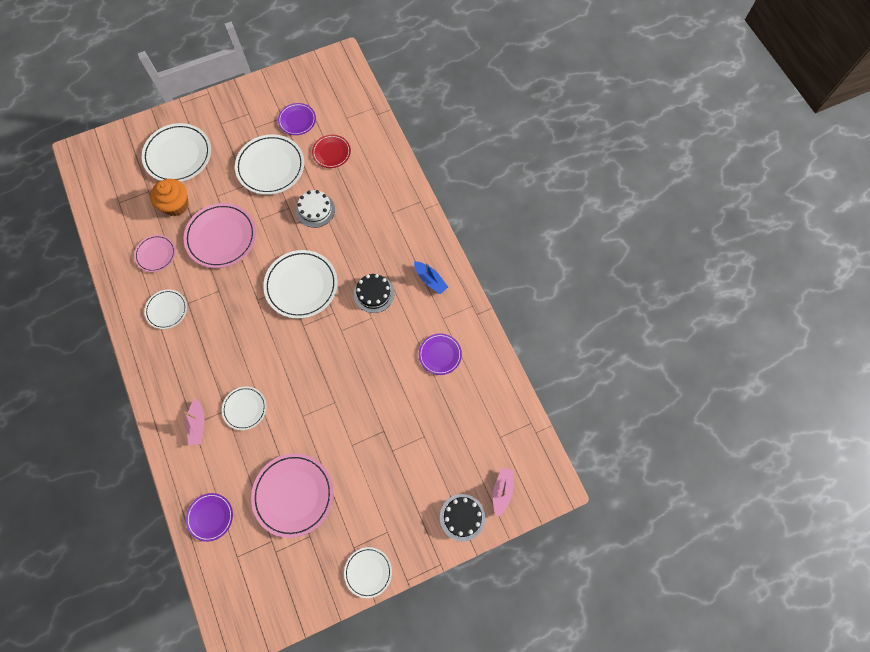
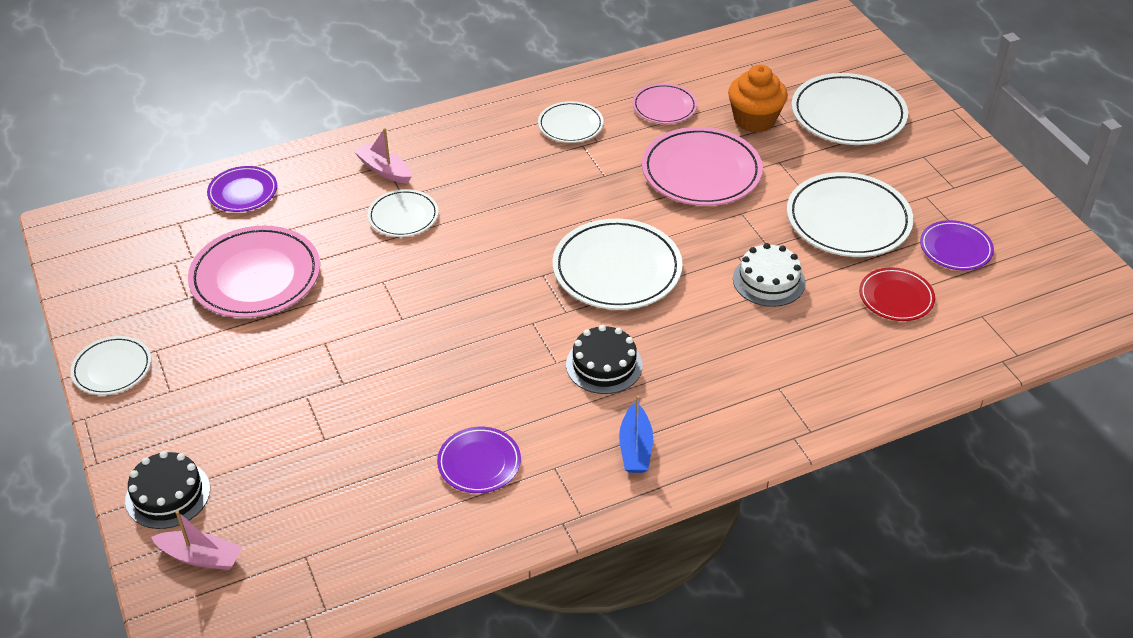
camera: 90 degrees right, 25 degrees down
pink boat [184,398,204,445] -> pink boat turned 45 degrees clockwise [354,128,412,184]
blue boat [414,261,448,294] -> blue boat turned 45 degrees counterclockwise [619,395,653,473]

